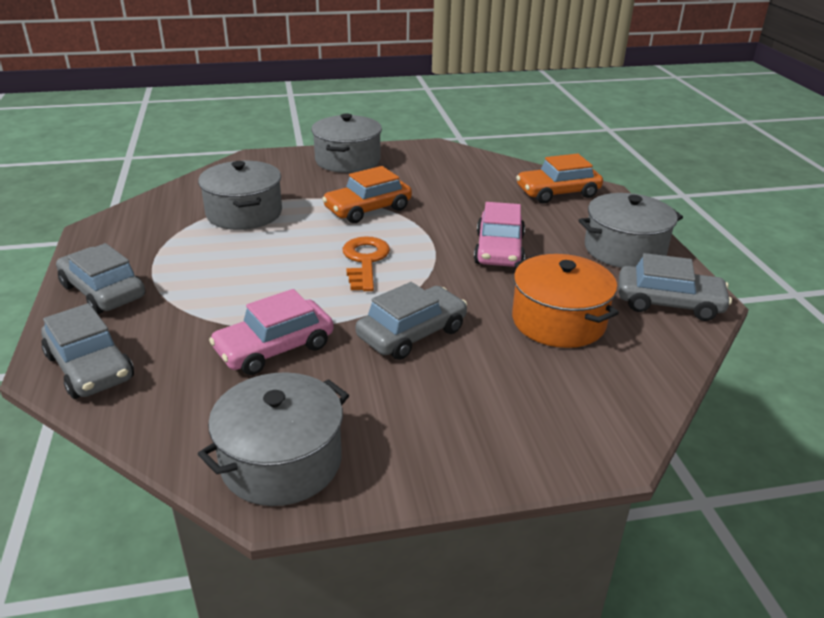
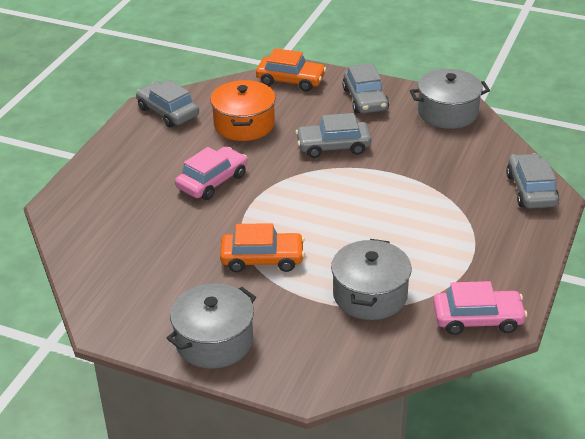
camera: 145 degrees left, 5 degrees up
grey car [56,243,145,314] -> grey car moved to [342,63,389,114]
pink car [209,289,334,375] -> pink car moved to [433,281,527,335]
orange key [343,236,390,291] -> none
orange car [516,154,603,203] -> orange car moved to [256,48,327,91]
grey pot [578,193,683,268] -> none

